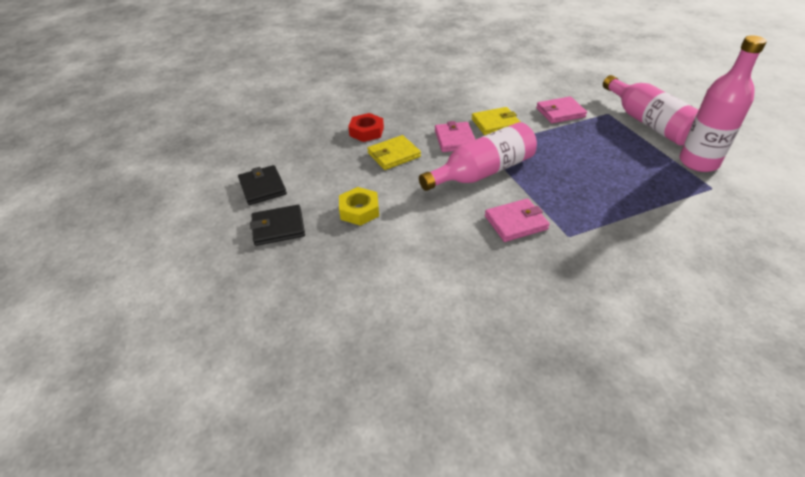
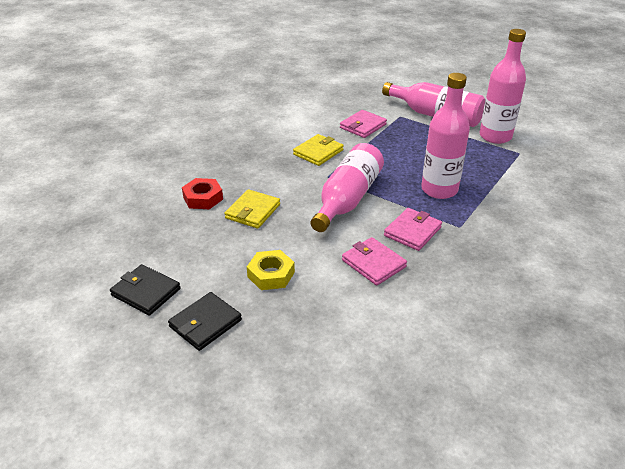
camera: 35 degrees left, 5 degrees down
pink wallet [435,121,476,152] -> pink wallet moved to [342,237,407,286]
none -> pink bottle [421,73,470,199]

